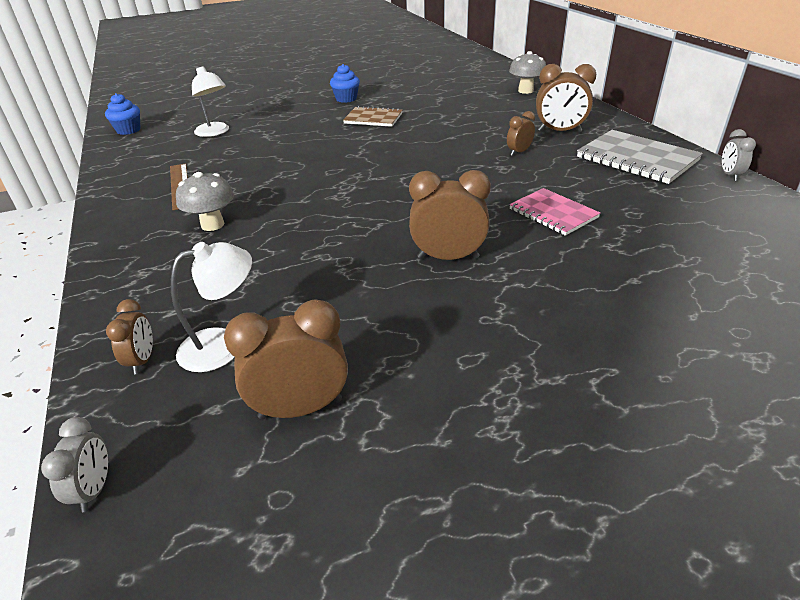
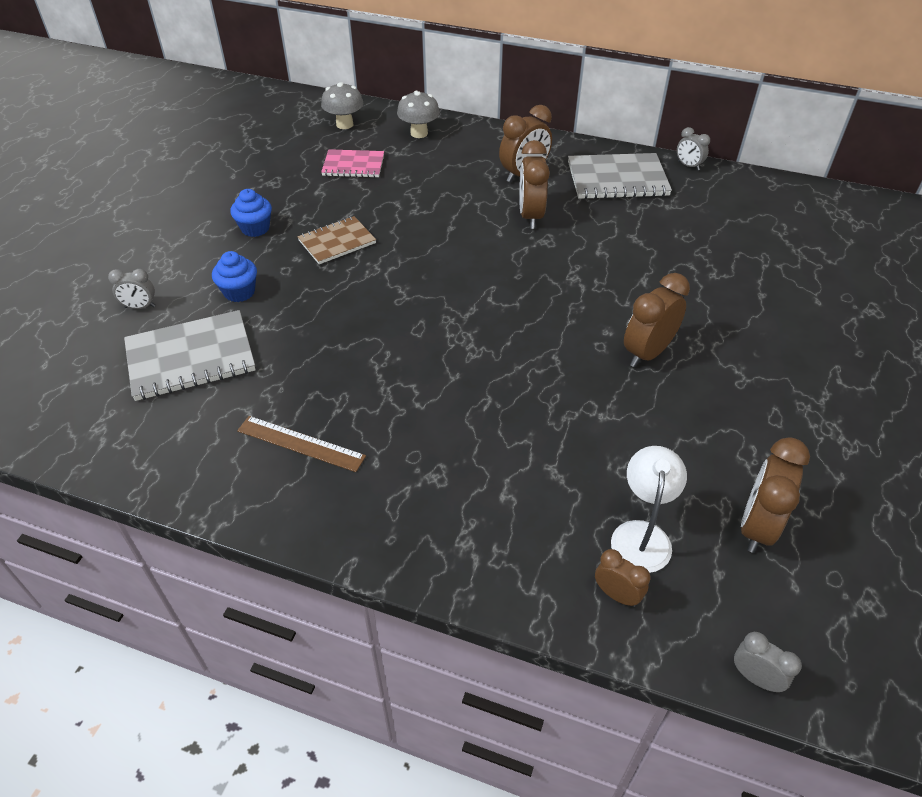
camera: 50 degrees left, 10 degrees up
blue cupcake [105,93,141,135] -> blue cupcake moved to [212,251,257,302]
grey mushroom [176,172,234,231] -> grey mushroom moved to [321,82,364,129]
white lamp [192,66,229,137] -> grey notebook [124,310,256,401]
brown clock [507,111,535,156] -> brown clock [519,140,550,229], size x1.77
pink notebook [509,188,600,236] -> pink notebook moved to [321,149,384,178]
none -> grey clock [108,269,155,309]

